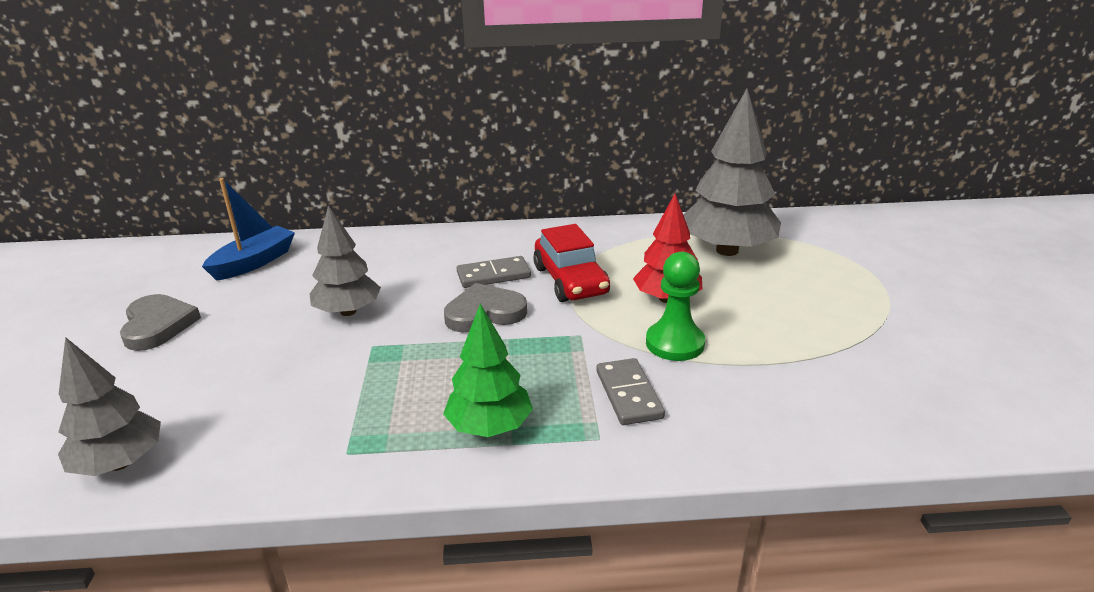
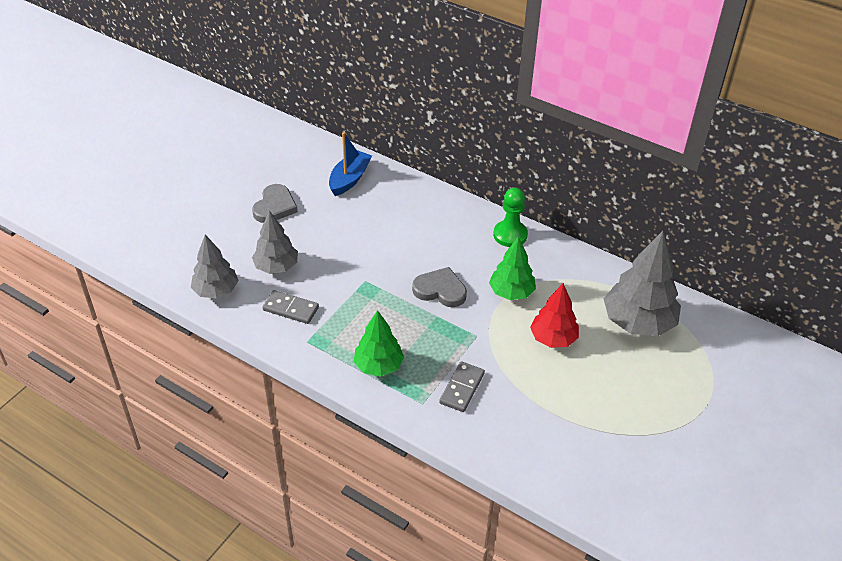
camera: 35 degrees right, 15 degrees up
blue boat [202,178,295,281] -> blue boat turned 45 degrees counterclockwise [329,132,372,196]
grey tree [310,205,381,316] -> grey tree moved to [252,210,298,274]
grey domino [457,256,531,288] -> grey domino moved to [262,290,319,324]
red car [533,224,610,302] -> green tree [489,236,536,300]
green pawn [646,252,705,361] -> green pawn moved to [493,188,528,247]

